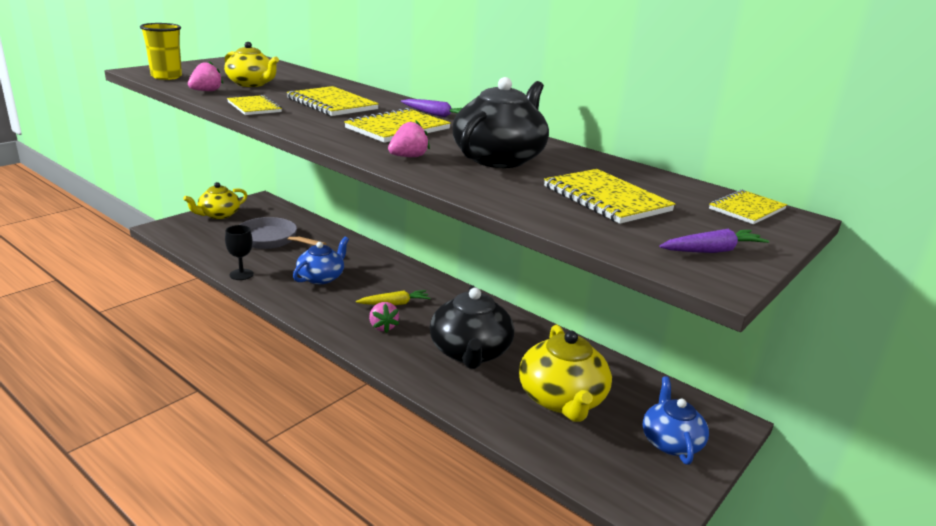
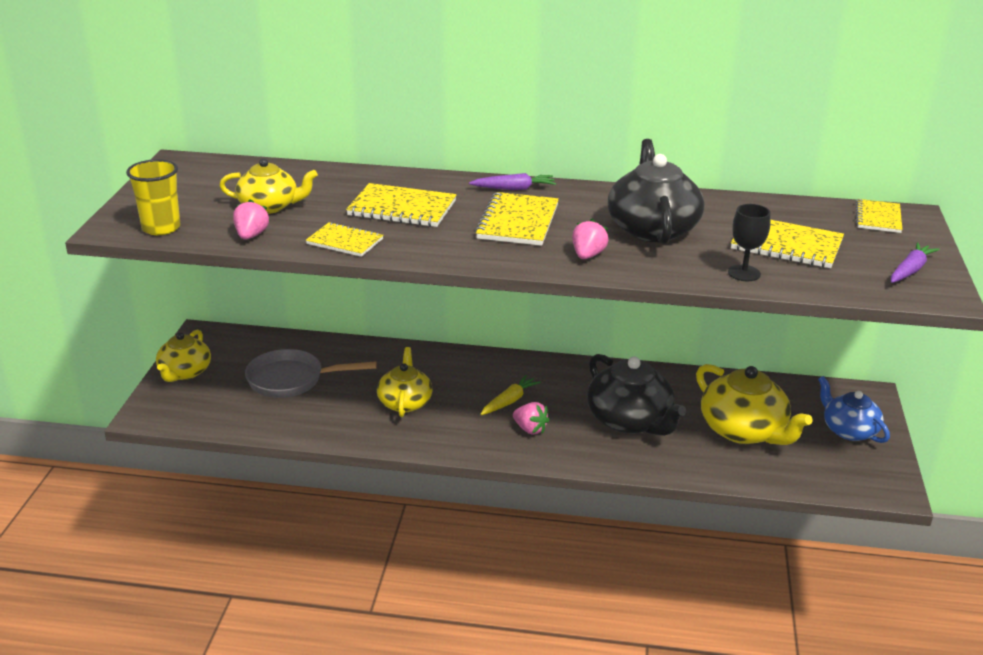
camera: 30 degrees left, 5 degrees up
black goblet [225,225,254,280] -> black goblet moved to [728,204,771,281]
blue teapot [293,237,349,284] -> yellow teapot [377,347,433,417]

